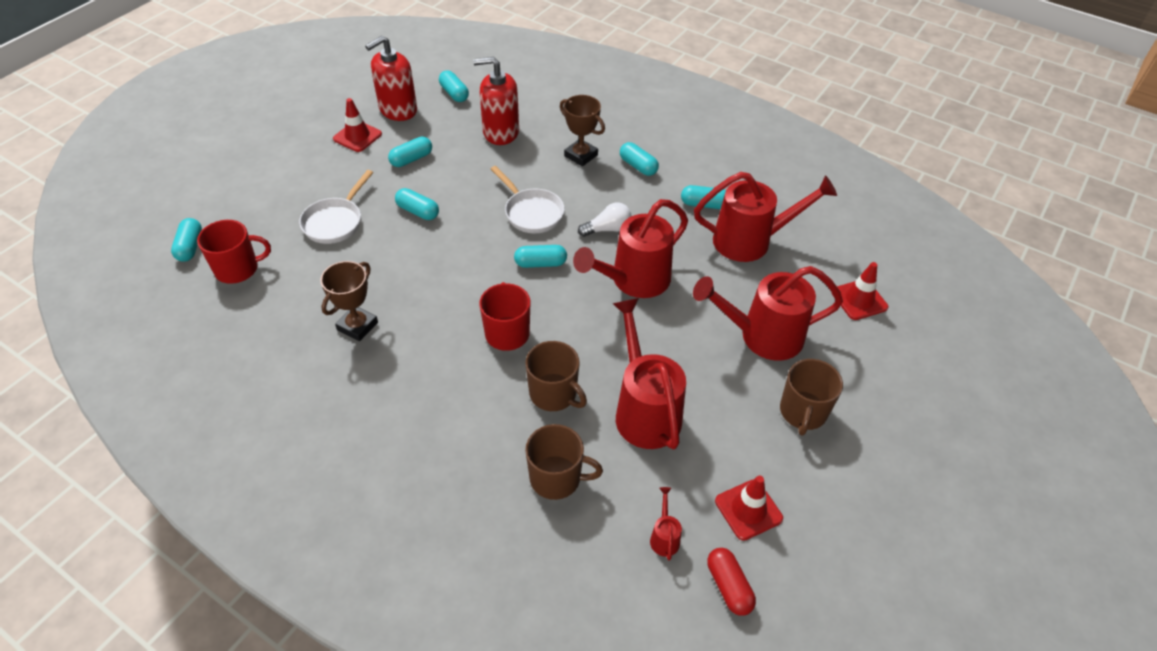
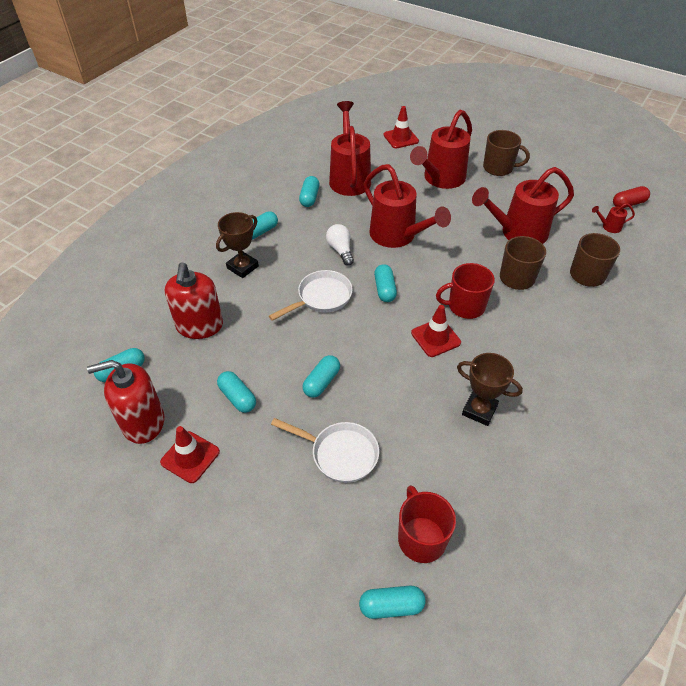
camera: 90 degrees left, 0 degrees up
red soap dispenser [365,36,417,121] -> red soap dispenser turned 120 degrees clockwise [87,360,164,444]
red watering can [693,266,843,361] -> red watering can turned 45 degrees clockwise [410,110,472,189]
red traffic cone [715,476,783,541] -> red traffic cone moved to [411,305,461,357]

